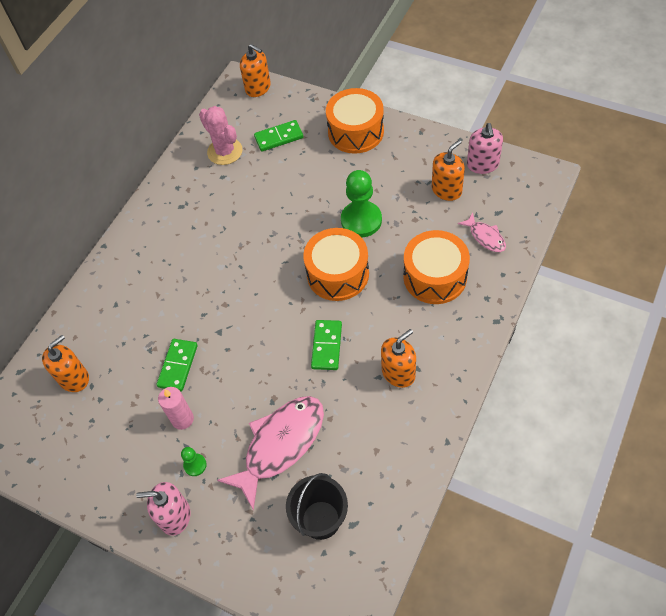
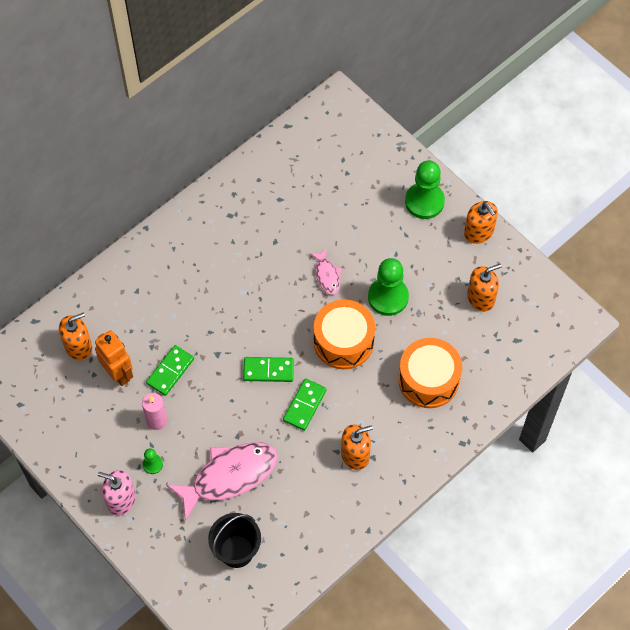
camera: 15 degrees right, 5 degrees up
pink cactus [199,106,242,165] -> none
orange soap dispenser [240,44,271,97] -> orange soap dispenser moved to [464,201,498,244]
green domino [254,120,303,152] -> green domino moved to [243,357,294,382]
orange drum [326,88,384,154] -> green pawn [405,160,445,219]
pink fish [458,213,506,252] -> pink fish moved to [309,248,342,295]
pink soap dispenser [467,123,503,174] -> none
none -> orange robot [95,330,133,386]

